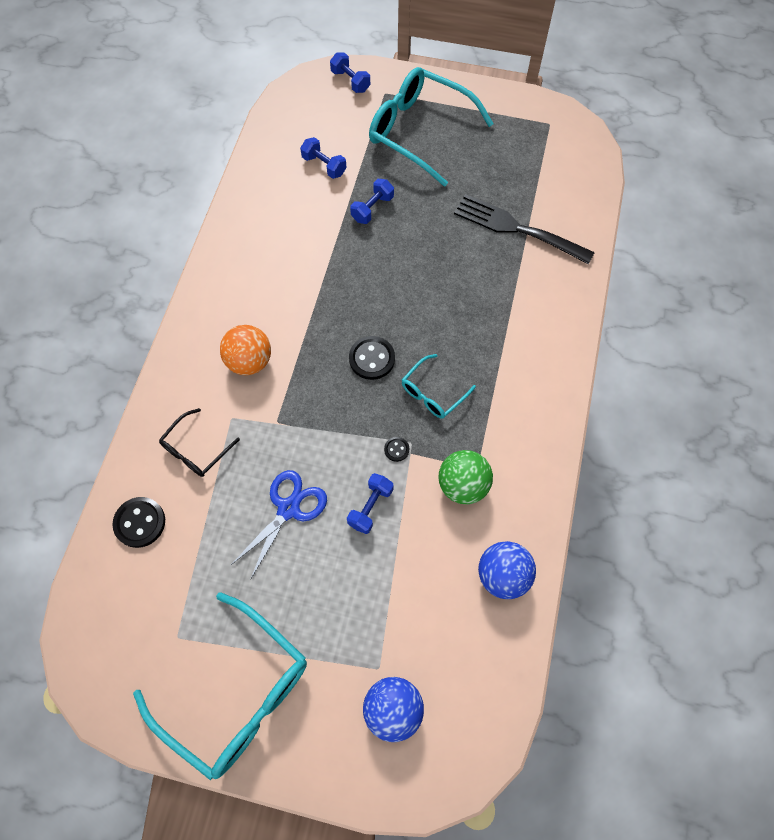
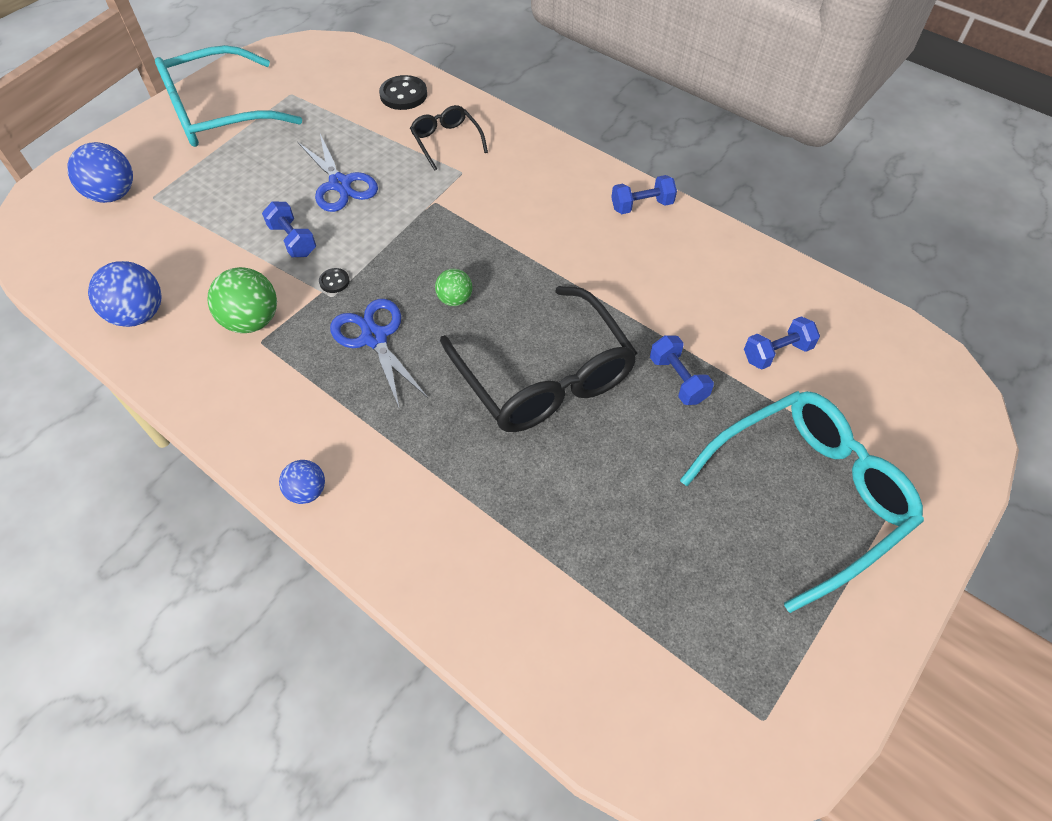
camera: 115 degrees right, 10 degrees down
orange ball [220,325,271,375] -> none
blue dumbbell [330,53,370,93] -> blue dumbbell moved to [611,175,677,214]
black button [349,336,395,380] -> green ball [435,269,472,306]
turquoise glasses [402,354,476,419] -> blue scissors [330,299,428,410]
black fork [454,194,595,265] -> none
none -> blue ball [279,460,325,504]
none -> black glasses [440,286,637,432]

